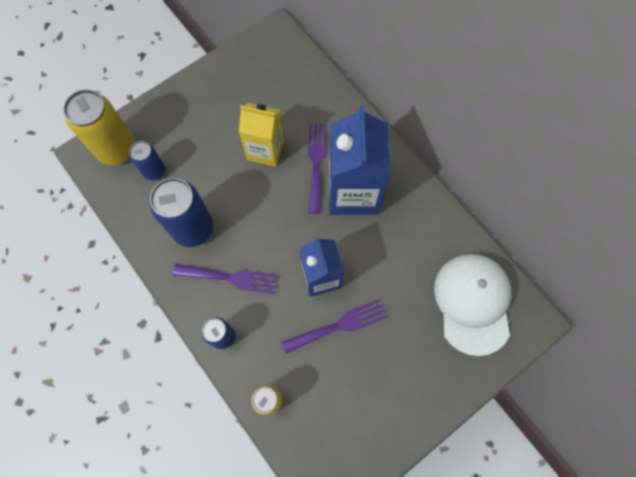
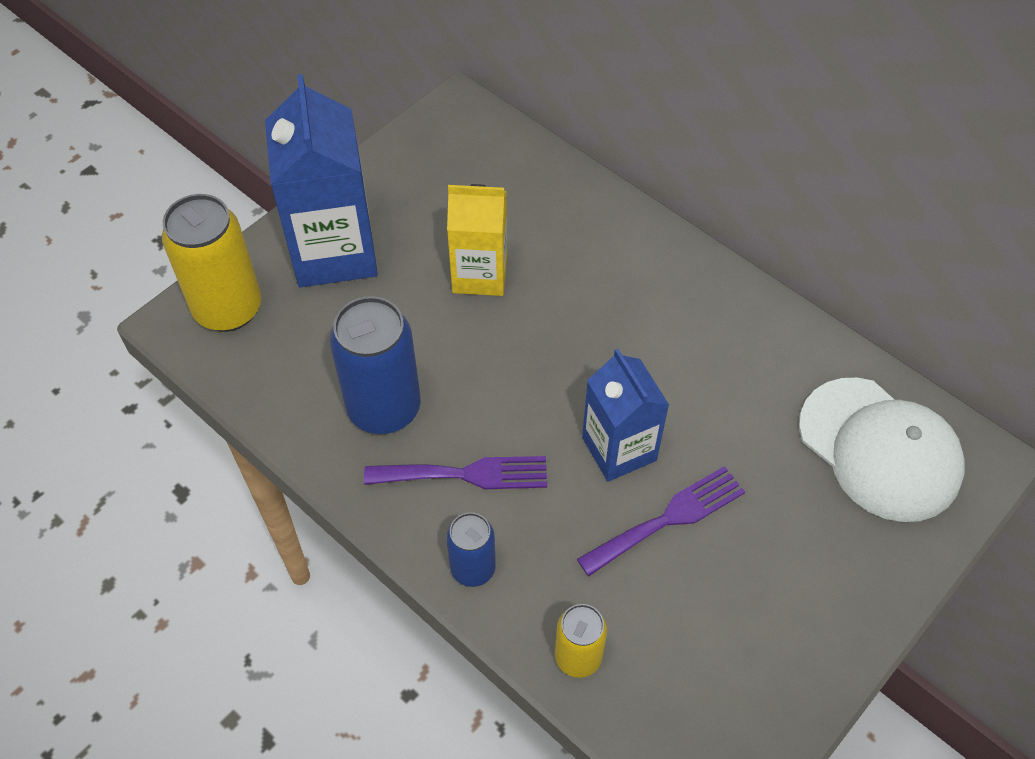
camera: 10 degrees left, 15 degrees down
blue can [129,141,165,180] -> none
purple fork [308,123,327,214] -> none
blue carton [329,105,391,215] -> blue carton moved to [265,74,378,287]
white cap [434,254,511,356] -> white cap turned 150 degrees clockwise [799,378,965,522]

